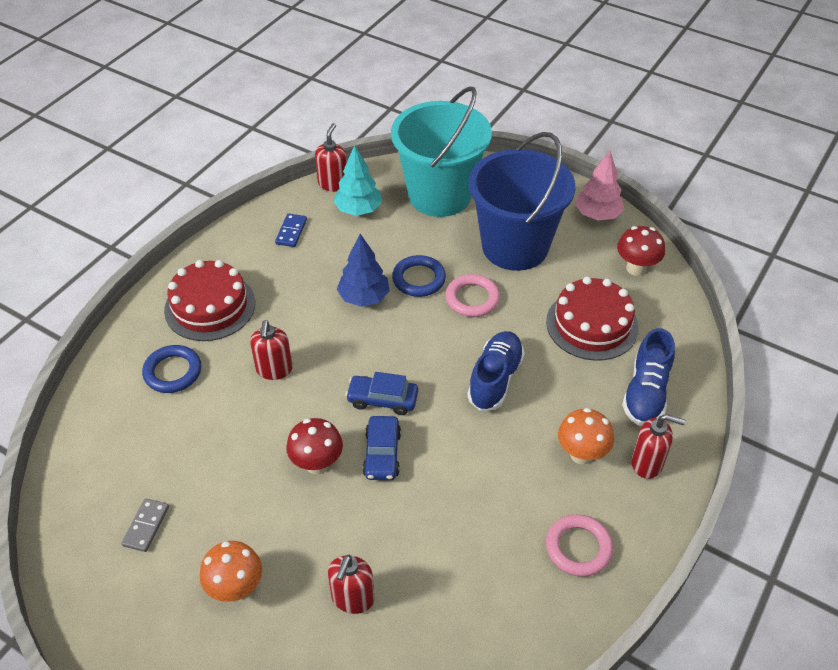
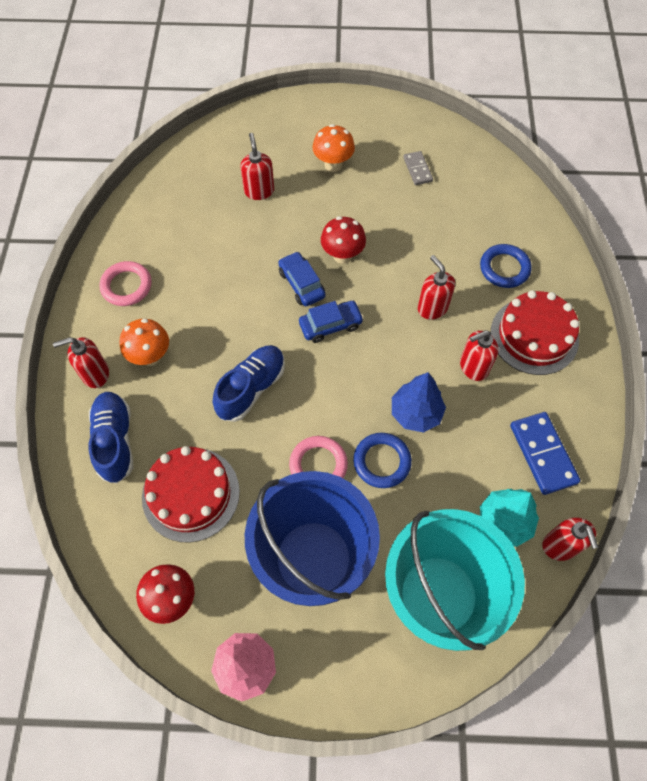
camera: 150 degrees right, 15 degrees up
blue domino [275,213,307,247] -> blue domino [510,412,581,495], size x1.68
blue shoe [467,331,525,411] -> blue shoe turned 135 degrees counterclockwise [213,345,285,422]
none -> red soap dispenser [460,330,498,381]

